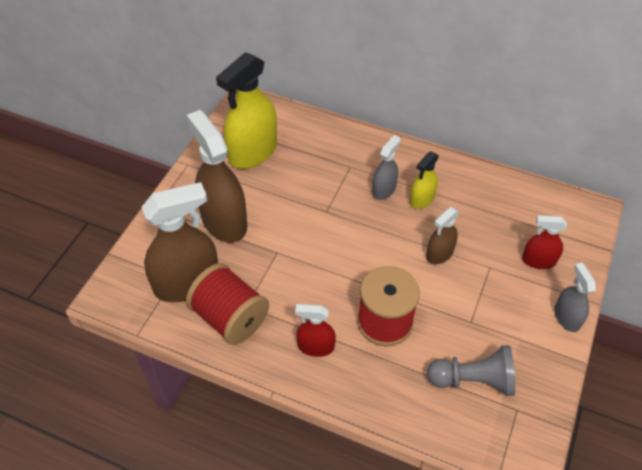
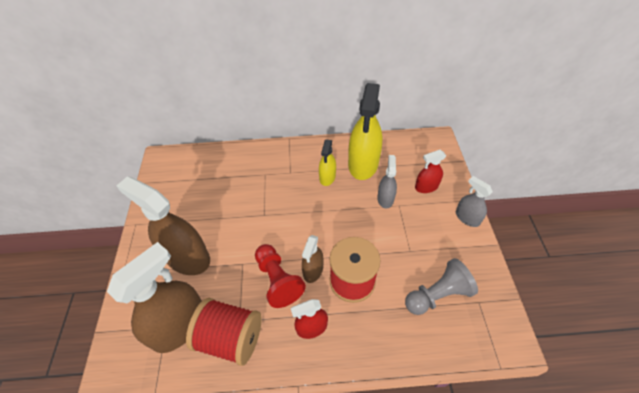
camera: 25 degrees left, 0 degrees up
yellow spray bottle [216,52,277,169] -> yellow spray bottle moved to [348,83,383,180]
grey spray bottle [372,135,401,200] -> grey spray bottle moved to [377,155,397,208]
brown spray bottle [426,207,459,264] -> brown spray bottle moved to [302,235,324,283]
none -> red pawn [255,244,306,308]

